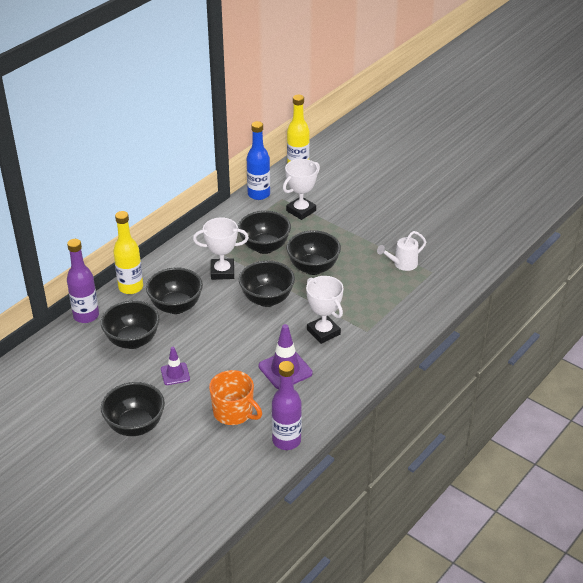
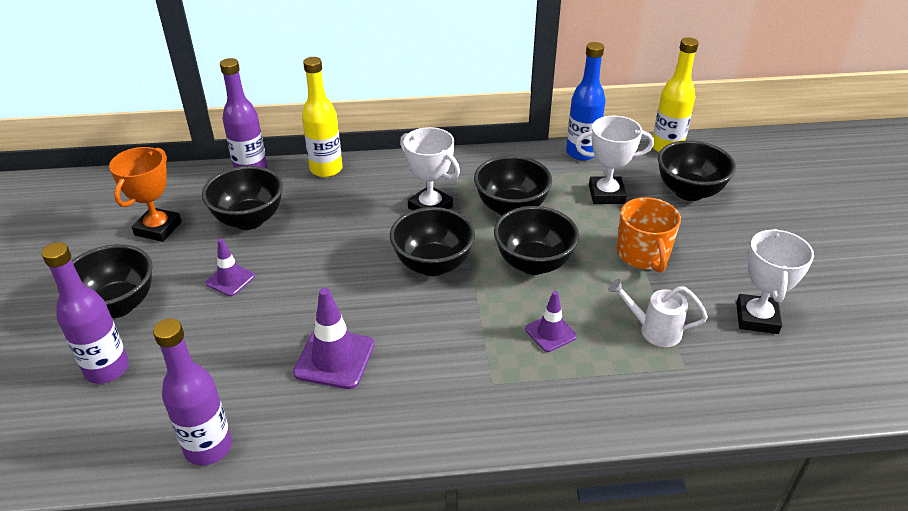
camera: 45 degrees right, 0 degrees up
black bowl [146,267,203,314] -> black bowl moved to [658,140,736,201]
orange mug [209,370,262,425] -> orange mug moved to [617,197,681,272]
white trophy [306,276,344,344] -> white trophy moved to [736,229,814,334]
none -> purple bottle [41,242,129,384]
none -> orange trophy [109,147,182,242]
none -> purple traffic cone [525,291,577,352]

